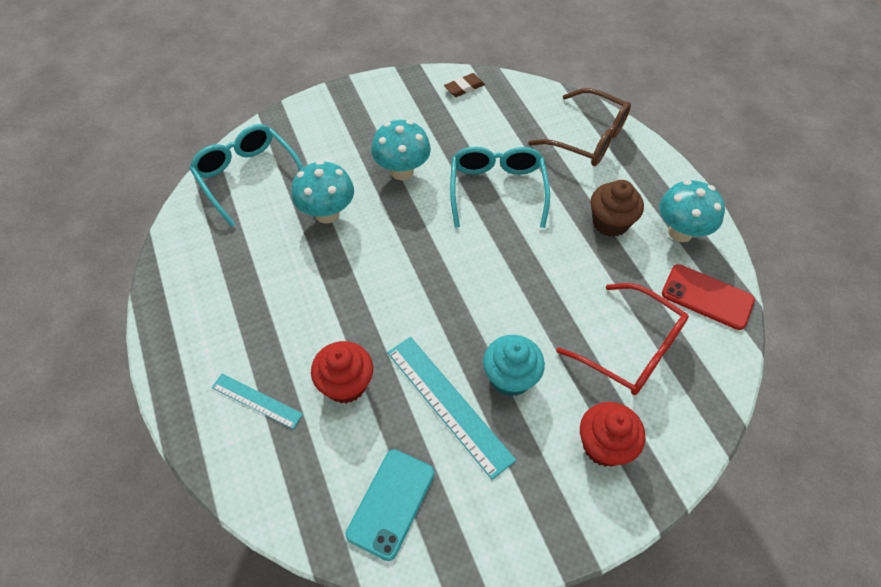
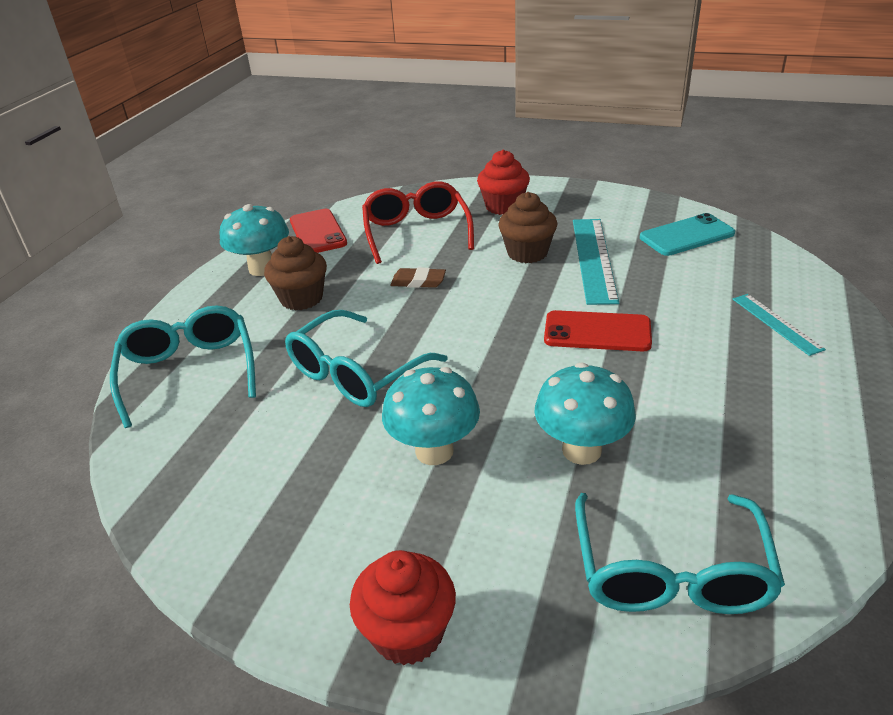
camera: 135 degrees left, 20 degrees down
red cupcake [311,341,373,404] -> red cupcake moved to [350,550,456,666]
brown eraser [444,73,485,97] -> brown eraser moved to [390,267,446,288]
turquoise cupcake [483,335,545,396] -> brown cupcake [498,192,557,263]
brown glasses [528,88,631,166] -> turquoise glasses [110,305,256,428]
none -> red phone [544,310,652,351]

